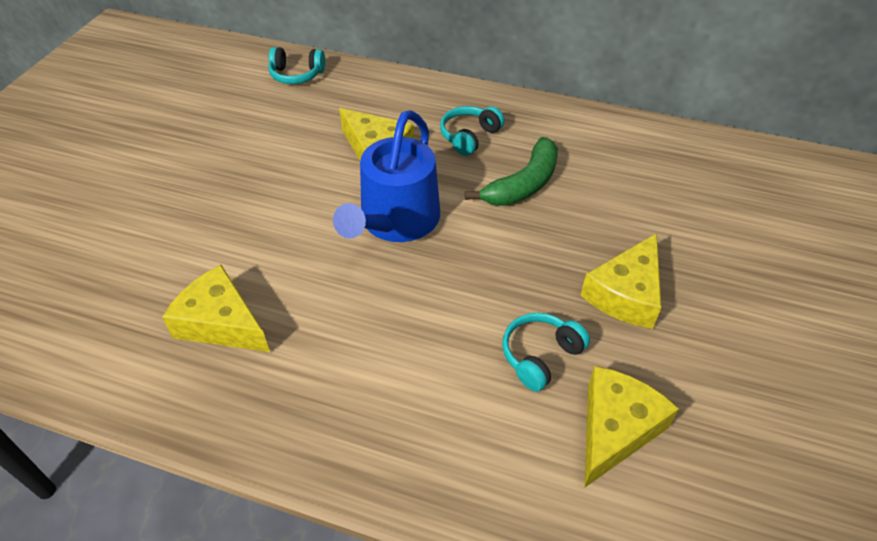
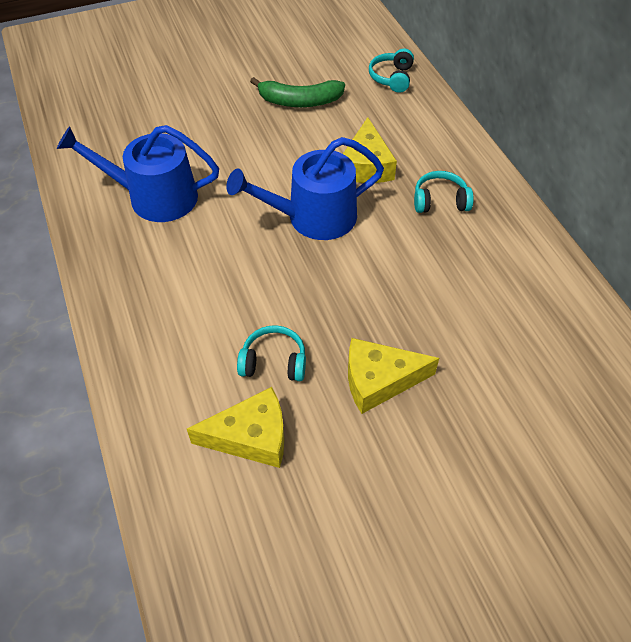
camera: 50 degrees right, 5 degrees up
yellow cheese [162,265,270,352] -> blue watering can [57,125,219,222]
turquoise headphones [268,47,325,84] -> turquoise headphones turned 45 degrees clockwise [369,48,414,93]
green banana [465,137,558,206] -> green banana moved to [250,77,345,107]

